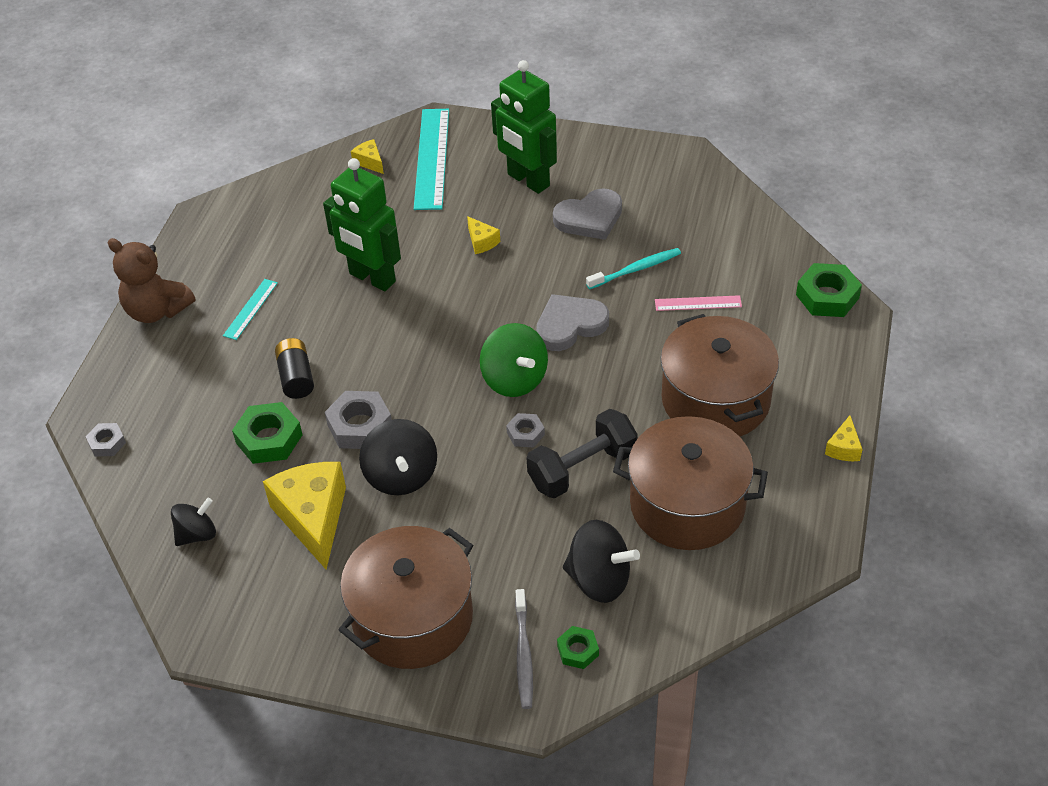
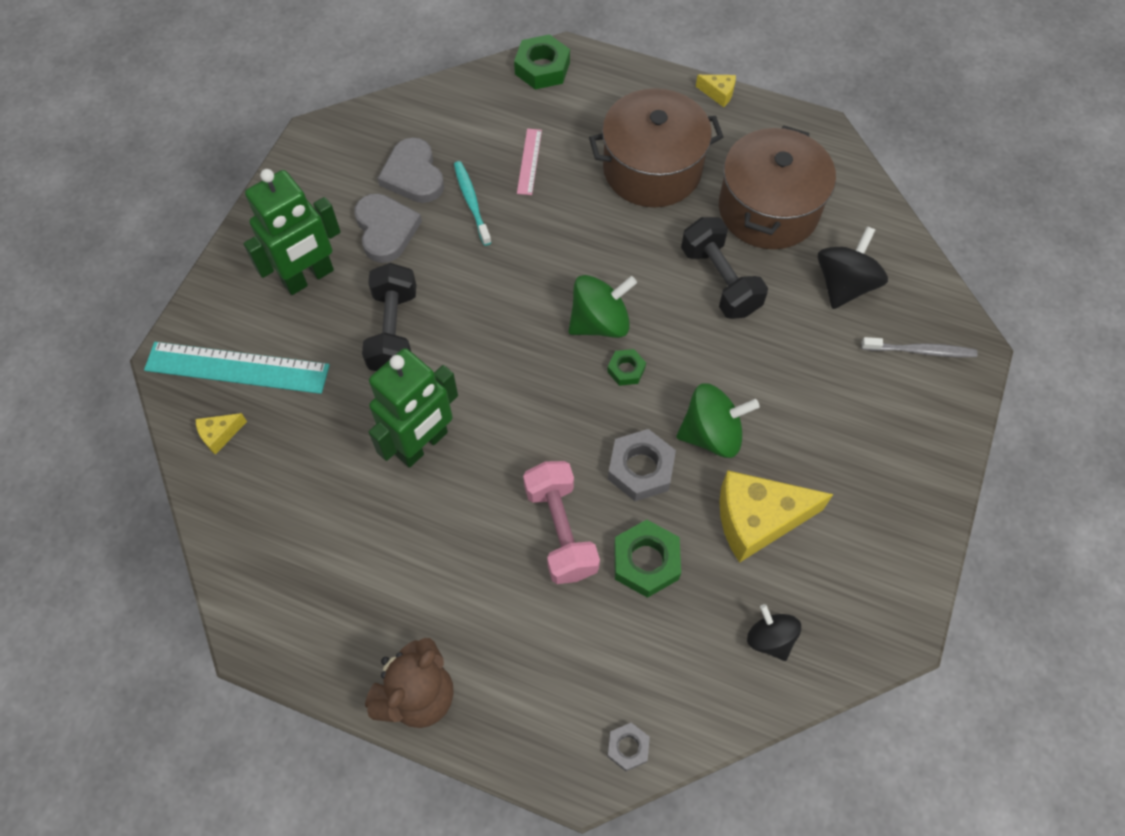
camera: 85 degrees left, 15 degrees up
turquoise ruler [223,279,278,340] -> none
black battery [275,338,314,399] -> pink dumbbell [523,461,600,584]
brown pot [339,526,473,669] -> none
black spinning top [359,419,437,495] -> green spinning top [676,383,760,458]
yellow cheese [467,216,500,254] -> black dumbbell [362,263,416,371]
grey nut [506,413,545,447] -> none
grey heart [536,294,609,351] -> grey heart moved to [377,137,444,203]
green nut [557,626,599,669] -> green nut moved to [607,349,646,386]

